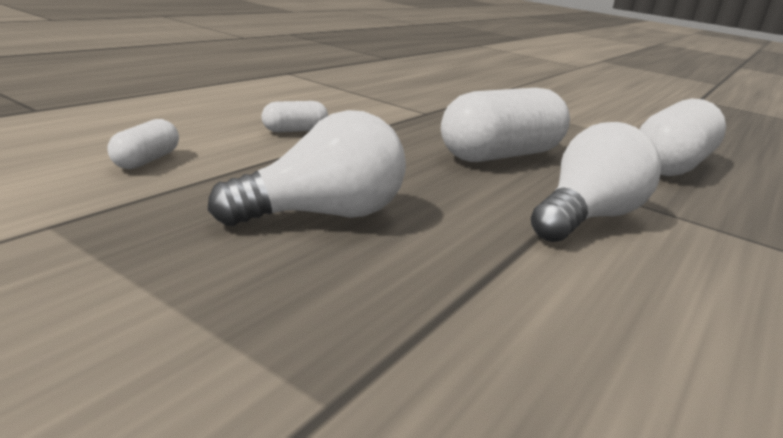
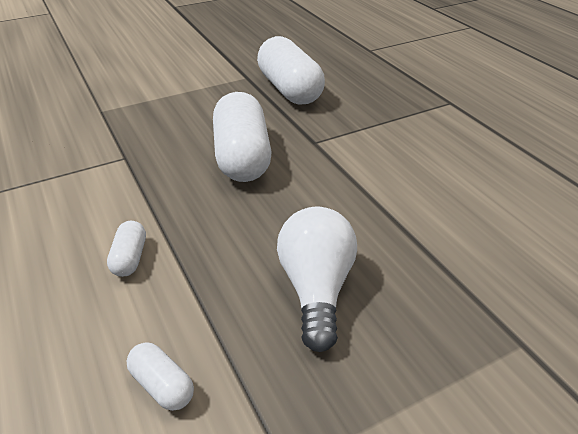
camera: 60 degrees left, 15 degrees up
white light bulb [531,122,661,242] -> none

